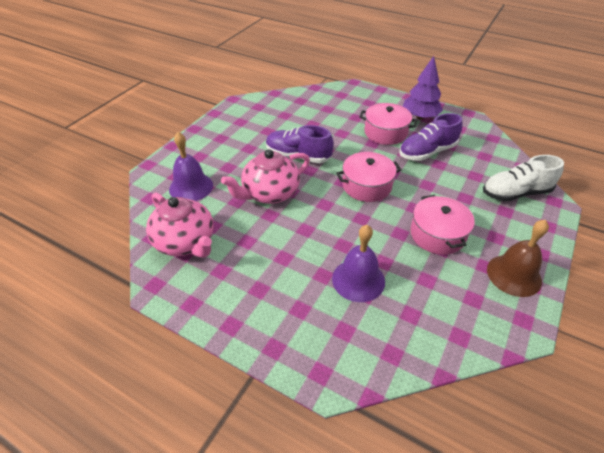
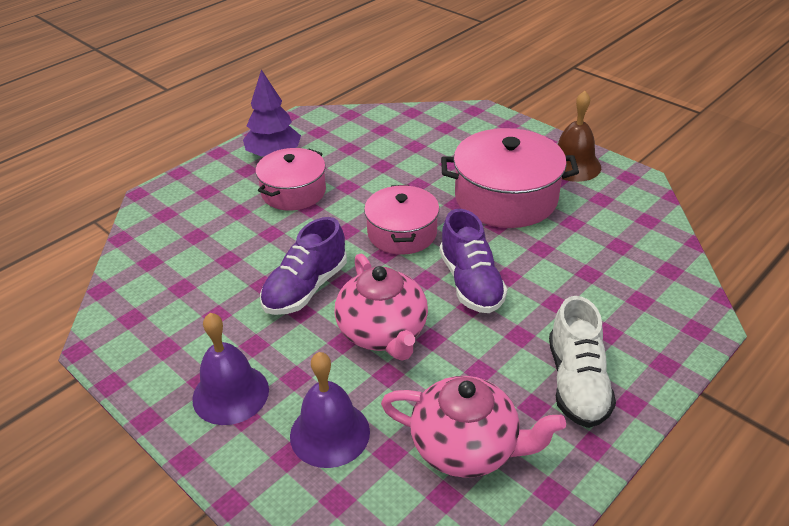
camera: 75 degrees left, 5 degrees down
pink teapot [146,192,214,258] -> pink teapot turned 45 degrees clockwise [381,376,566,478]
purple bell [332,225,385,302] -> purple bell moved to [192,313,269,425]
purple shoe [399,113,463,161] -> purple shoe moved to [440,209,507,313]
pink pot [410,195,475,255] -> pink pot [441,128,579,228], size x1.55
white shoe [483,155,564,201] -> white shoe moved to [549,296,616,428]

